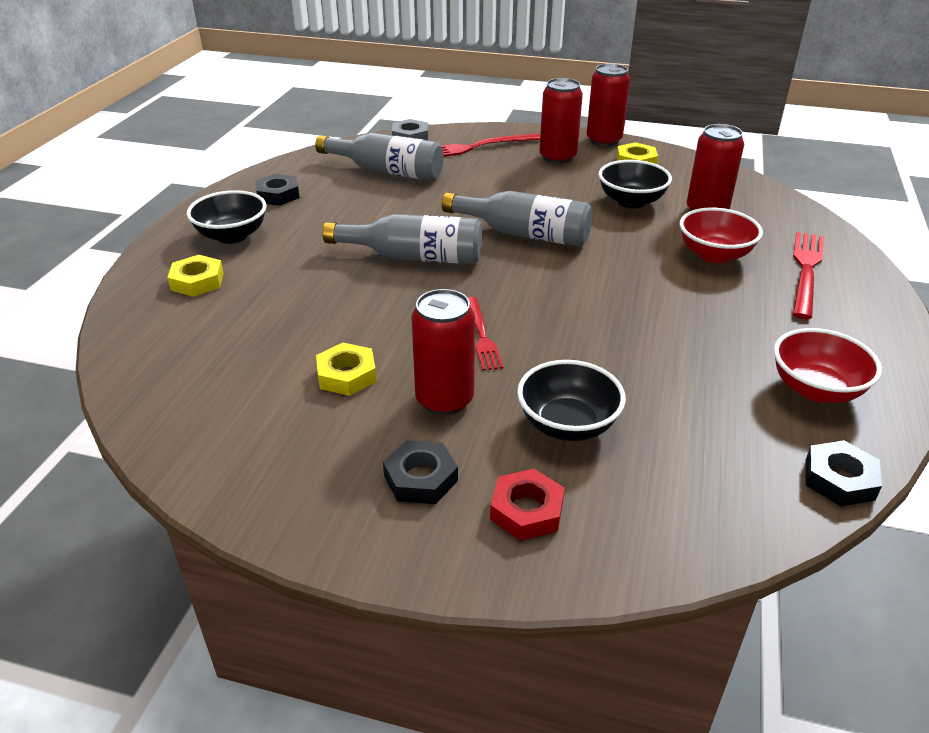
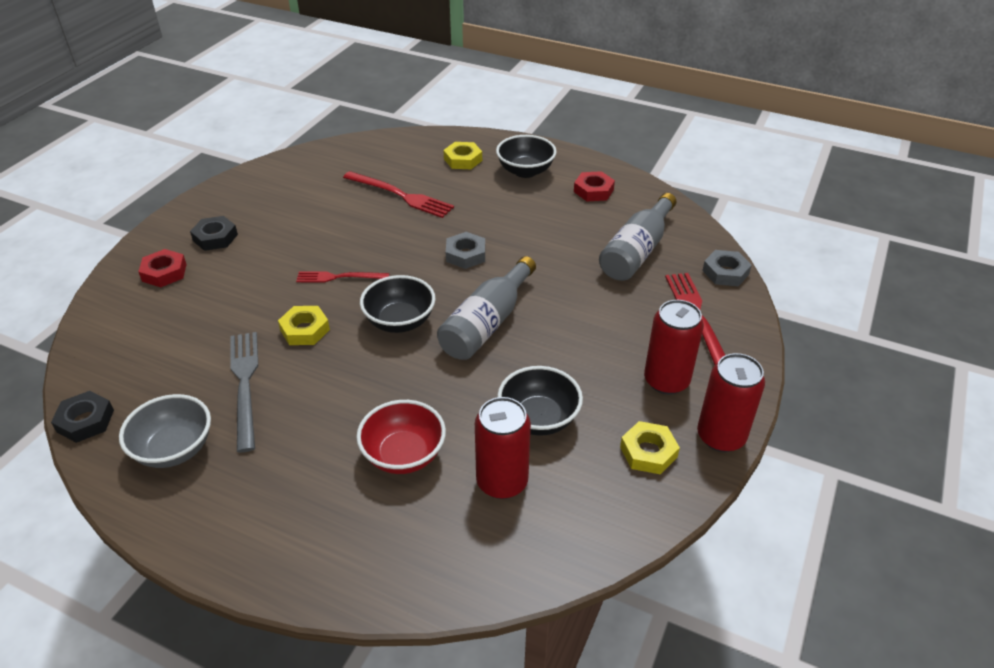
camera: 100 degrees right, 5 degrees up
black nut [255,174,300,206] -> red nut [574,171,615,201]
yellow nut [316,343,377,396] -> yellow nut moved to [278,306,330,345]
grey bottle [323,214,482,264] -> grey nut [446,232,485,269]
red can [411,289,475,415] -> none
black bowl [517,360,626,441] -> black bowl moved to [360,275,436,333]
red bowl [774,328,882,403] -> grey bowl [119,394,211,468]
red fork [793,232,824,319] -> red fork moved to [343,171,454,218]
none -> grey fork [230,332,258,453]

